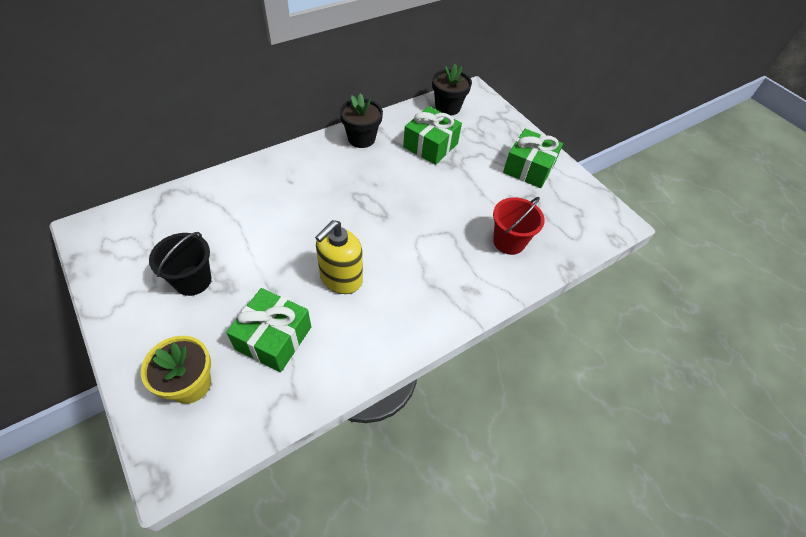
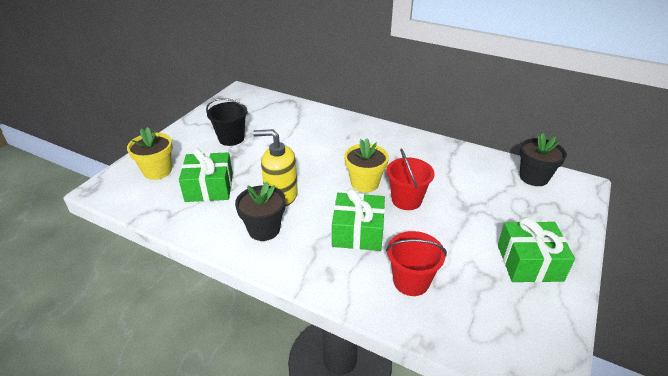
camera: 65 degrees right, 15 degrees down
black flower pot [340,93,383,148] -> black flower pot moved to [235,182,286,241]
green gift [403,106,462,165] -> green gift moved to [332,189,385,251]
none -> yellow flower pot [344,138,389,192]
none -> red bucket [387,148,434,210]

